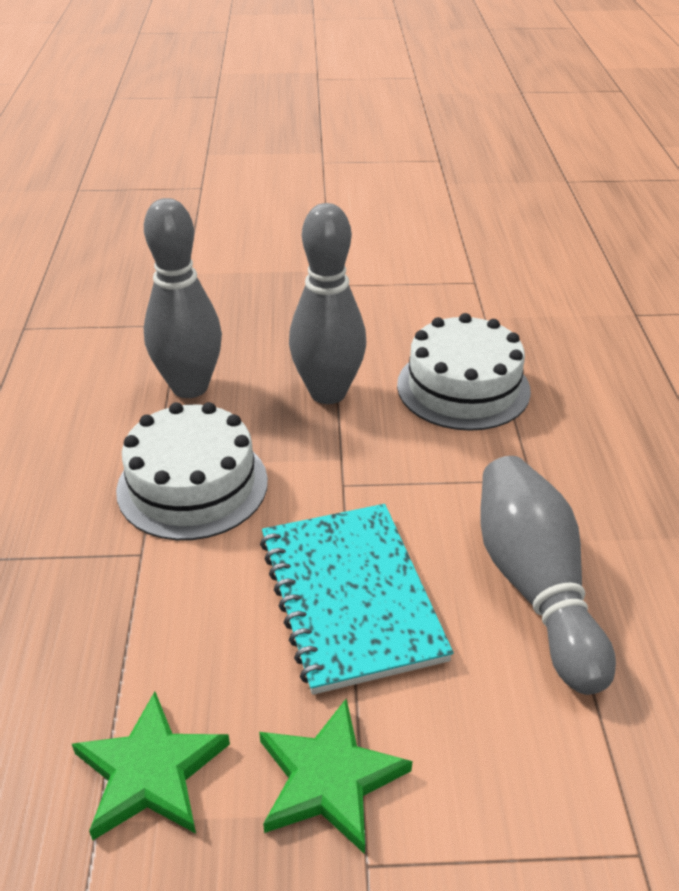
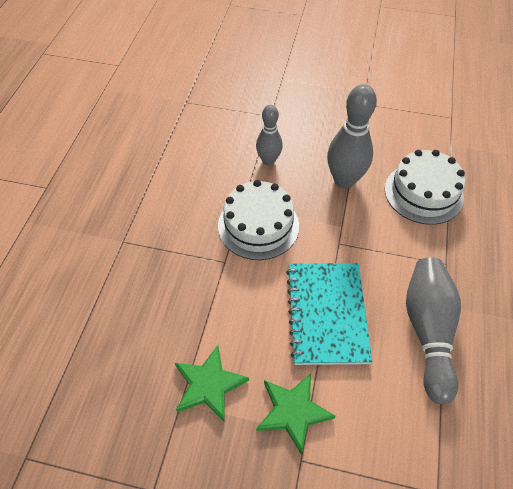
camera: 15 degrees right, 15 degrees up
grey bowling pin [144,198,222,398] -> grey bowling pin [256,105,283,166], size x0.62

